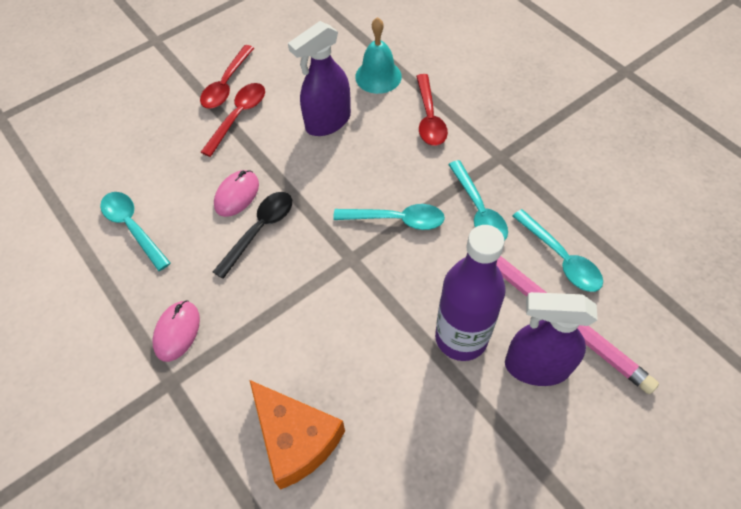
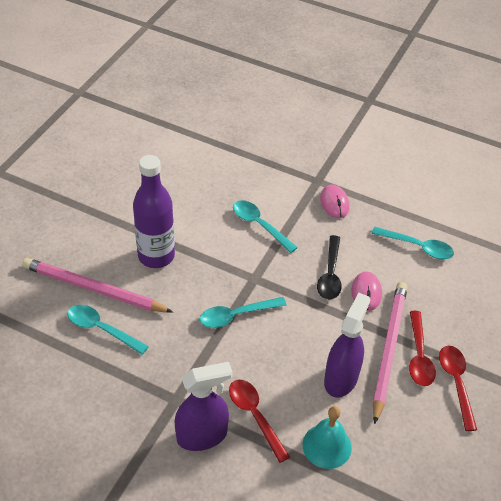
camera: 150 degrees right, 10 degrees down
orange cheese [250,380,345,490] -> none
turquoise spoon [448,160,508,241] -> turquoise spoon moved to [233,200,298,253]
purple spray bottle [505,292,598,386] -> purple spray bottle moved to [175,362,233,451]
none -> pink pencil [373,282,407,424]

